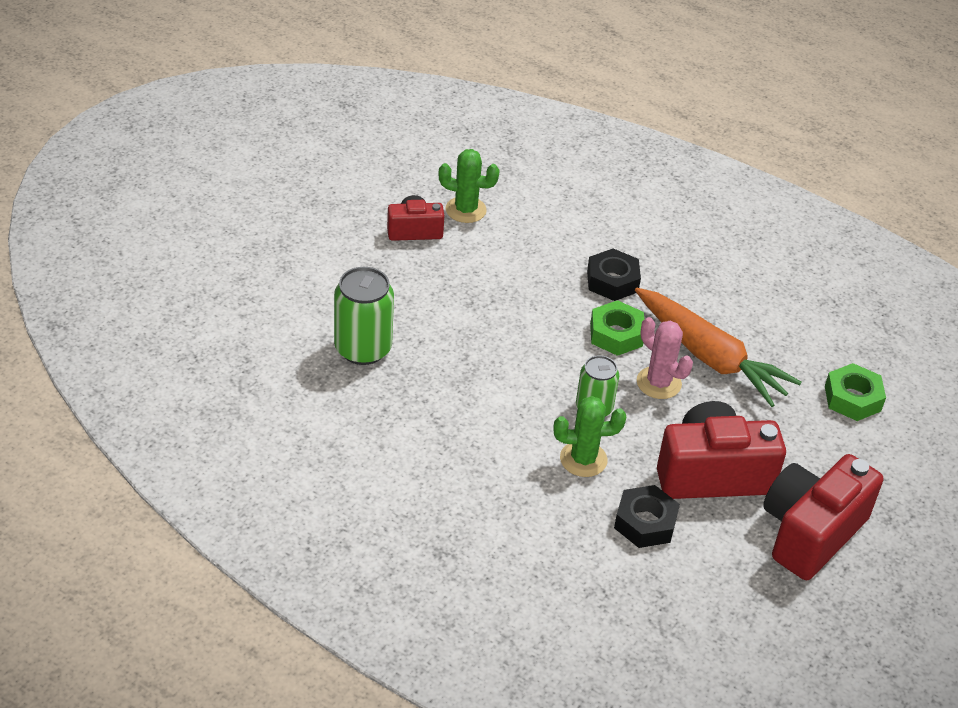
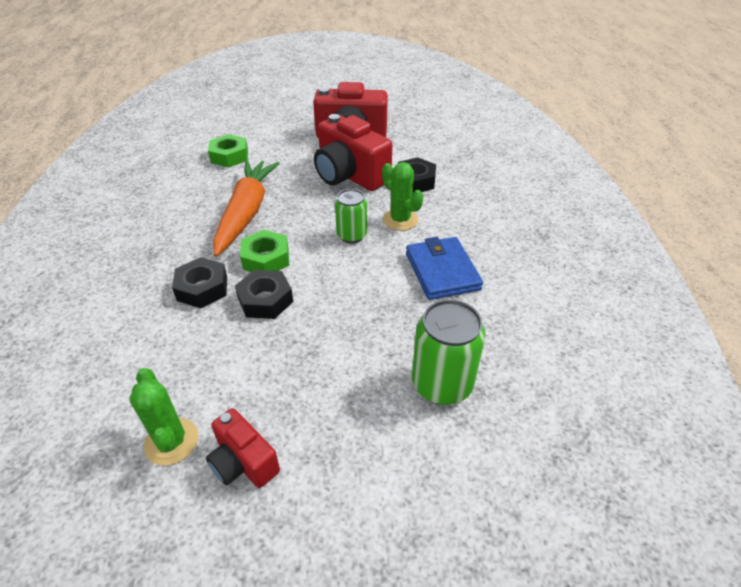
camera: 125 degrees left, 0 degrees up
pink cactus [637,317,693,399] -> none
none -> black nut [235,270,293,319]
none -> blue wallet [406,237,483,300]

